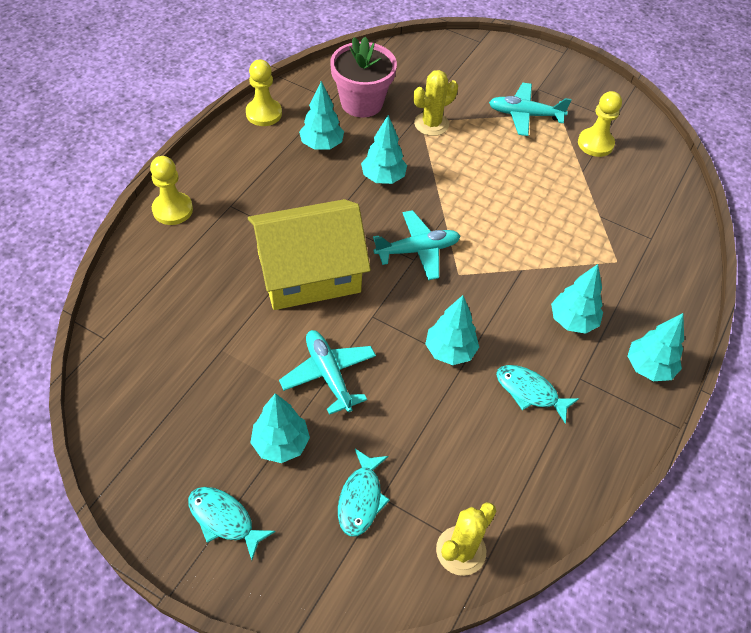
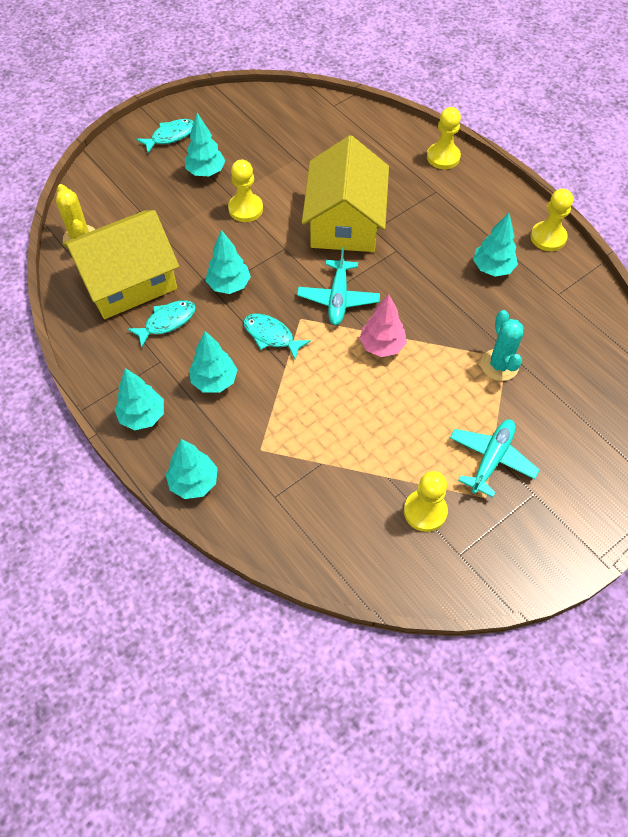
camera: 115 degrees right, 5 degrees up
turquoise plane [279,330,376,415] -> yellow pawn [228,160,263,222]
pink flower pot [330,37,397,117] -> none
turquoise fish [338,449,390,537] -> turquoise fish moved to [243,314,311,360]
turquoise tree [361,115,407,184] -> turquoise tree moved to [166,439,218,499]
yellow cactus [414,70,458,136] -> turquoise cactus [481,310,524,381]
none -> yellow house [62,210,179,319]
none -> pink tree [359,294,407,357]

